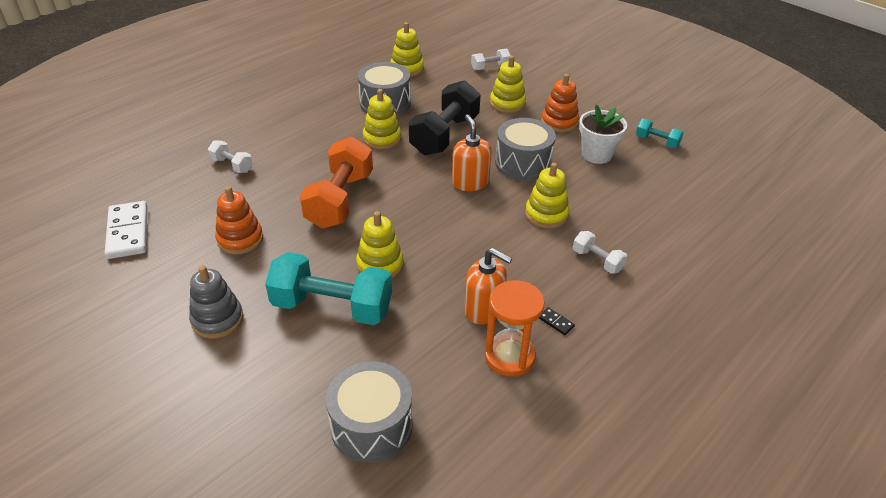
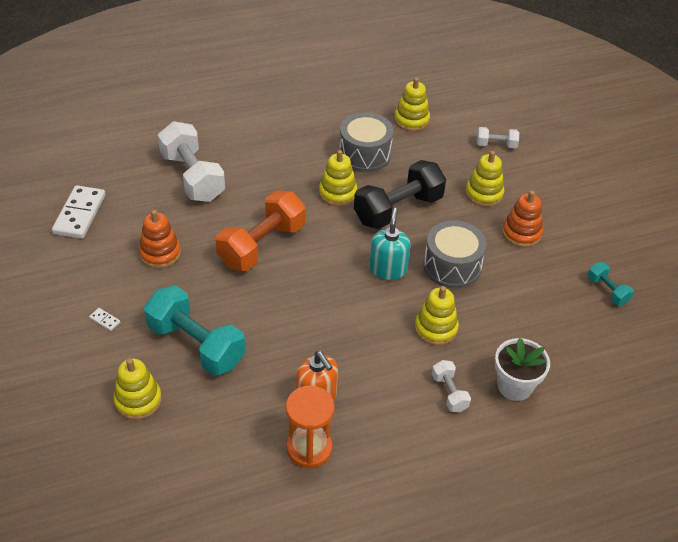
camera: 25 degrees right, 5 degrees up
grey stacking toy [189,265,243,339] -> white domino [89,308,120,331]
white dumbbell [208,141,253,173] -> white dumbbell [158,121,225,202], size x2.07
grey drum [326,361,413,463] -> none
yellow stacking toy [356,211,404,278] -> yellow stacking toy moved to [113,358,162,420]
orange soap dispenser [452,115,492,191] -> turquoise soap dispenser [369,208,411,280]
black domino [539,307,575,335] -> none
white flower pot [579,105,627,164] -> white flower pot moved to [495,338,550,401]

